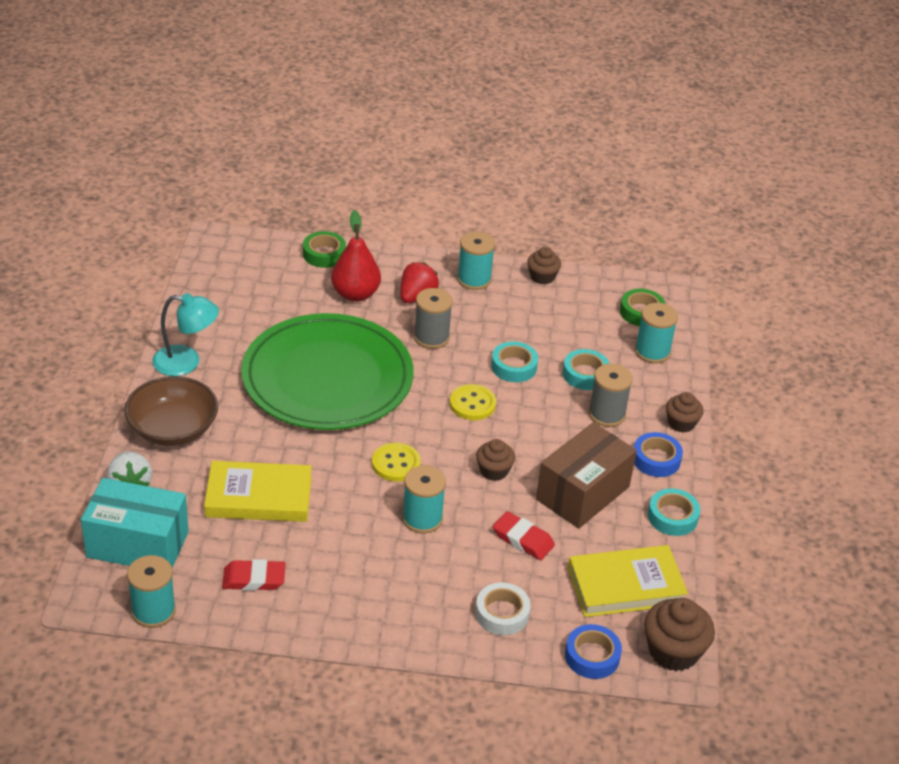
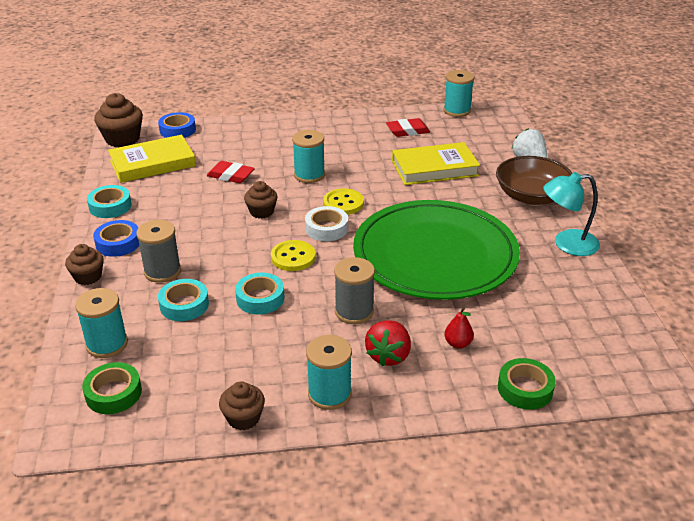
camera: 170 degrees right, 5 degrees down
turquoise box [81,478,189,568] -> none
red pear [331,210,381,302] -> red pear [444,307,474,349], size x0.50
white tape [475,583,531,635] -> white tape moved to [305,206,348,241]
brown box [536,422,637,528] -> none

